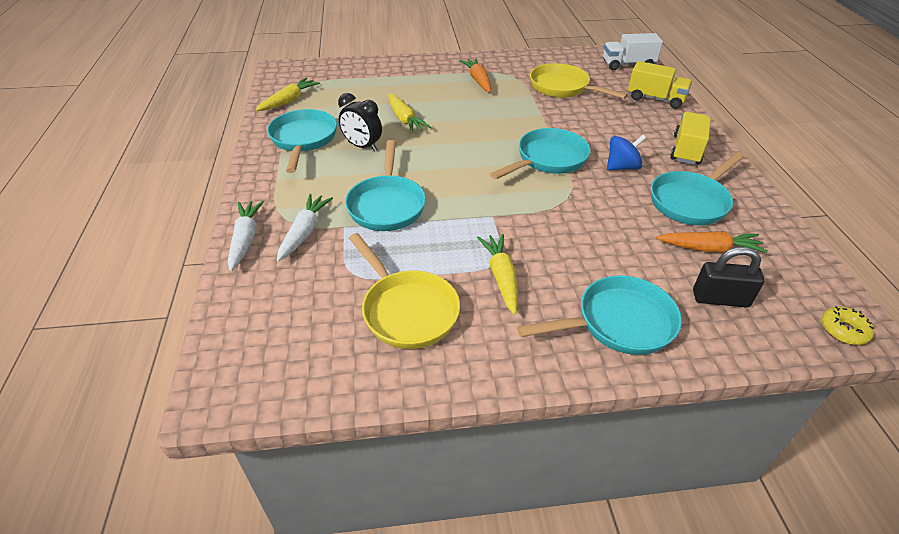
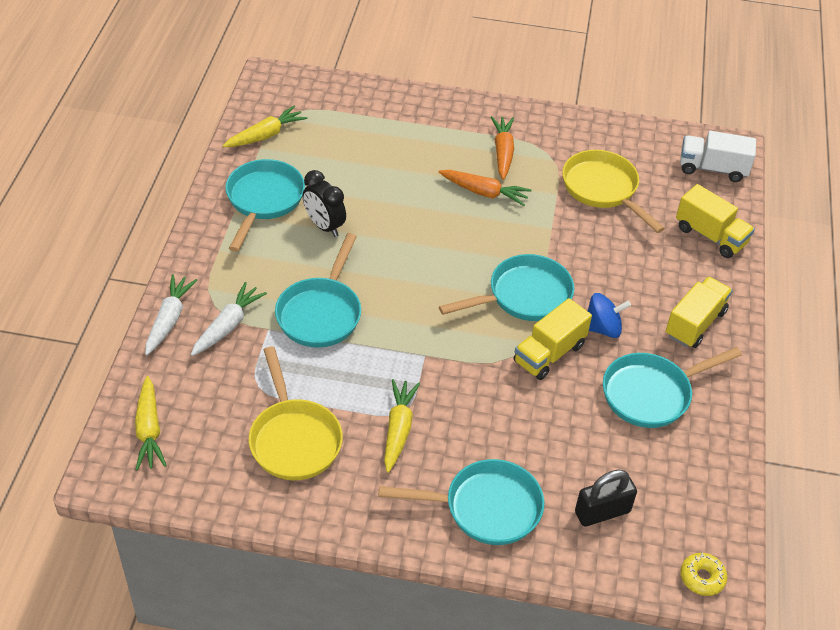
camera: 15 degrees right, 5 degrees up
yellow carrot [388,94,431,133] -> yellow carrot moved to [135,376,167,470]
orange carrot [656,231,768,253] -> orange carrot moved to [438,170,532,206]
black padlock [693,247,765,307] -> black padlock turned 45 degrees counterclockwise [575,470,637,527]
none -> yellow truck [514,298,592,380]

